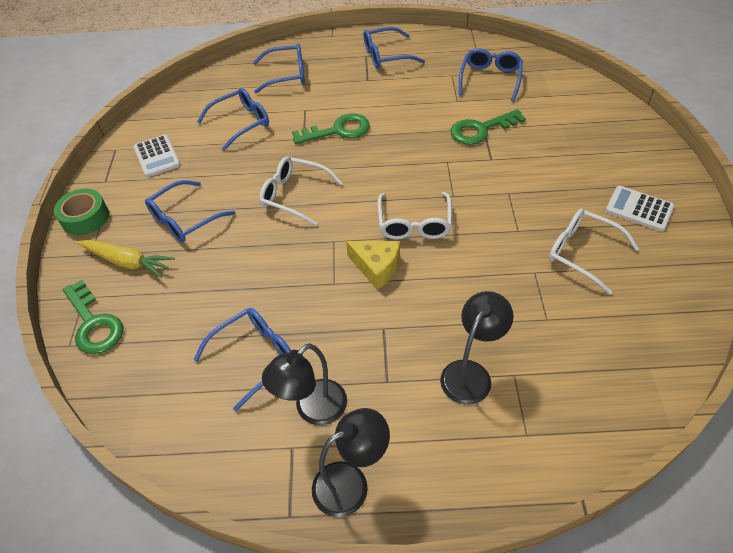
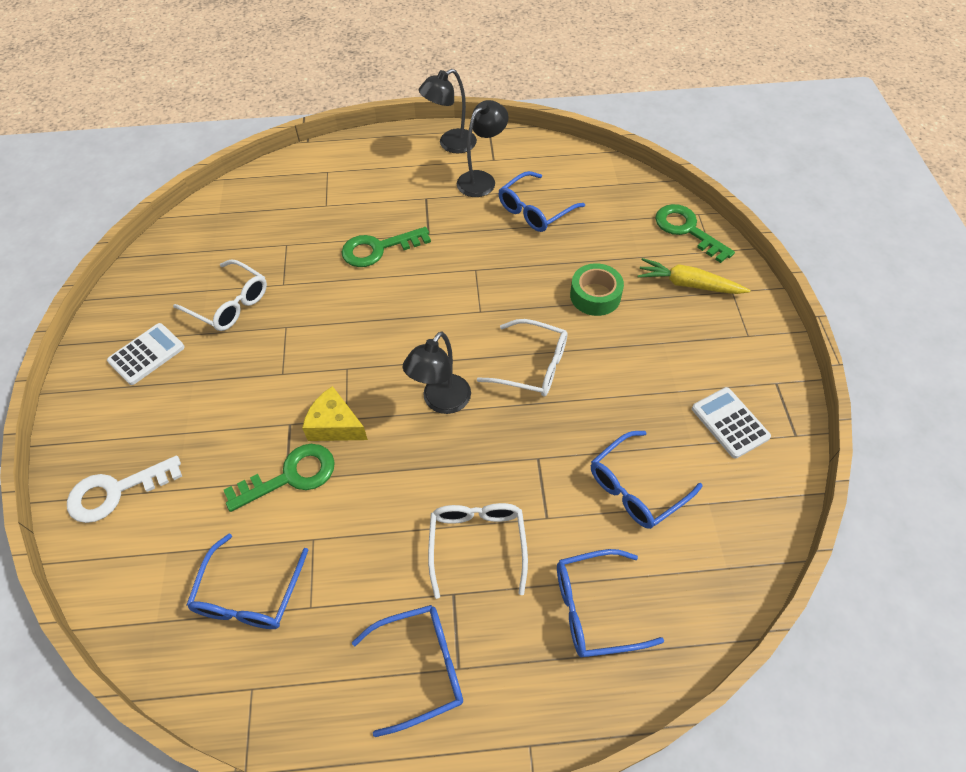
camera: 175 degrees right, 5 degrees up
green tape [54,189,109,235] -> green tape moved to [570,263,624,316]
blue glasses [145,180,235,242] -> none
green key [292,113,370,144] -> green key moved to [342,227,431,267]
yellow cheese [346,241,400,290] -> yellow cheese moved to [302,386,368,441]
white glasses [378,192,452,240] -> white glasses moved to [428,503,528,599]
black lamp [440,291,514,405] -> black lamp moved to [403,332,471,414]
white calculator [605,186,674,232] -> white calculator turned 75 degrees counterclockwise [107,323,185,385]
none -> white key [67,456,182,523]

